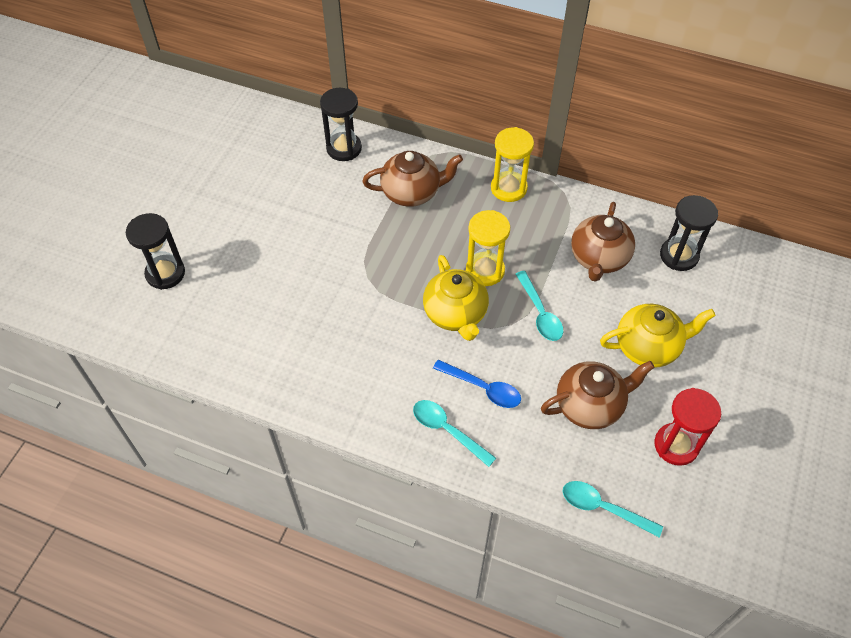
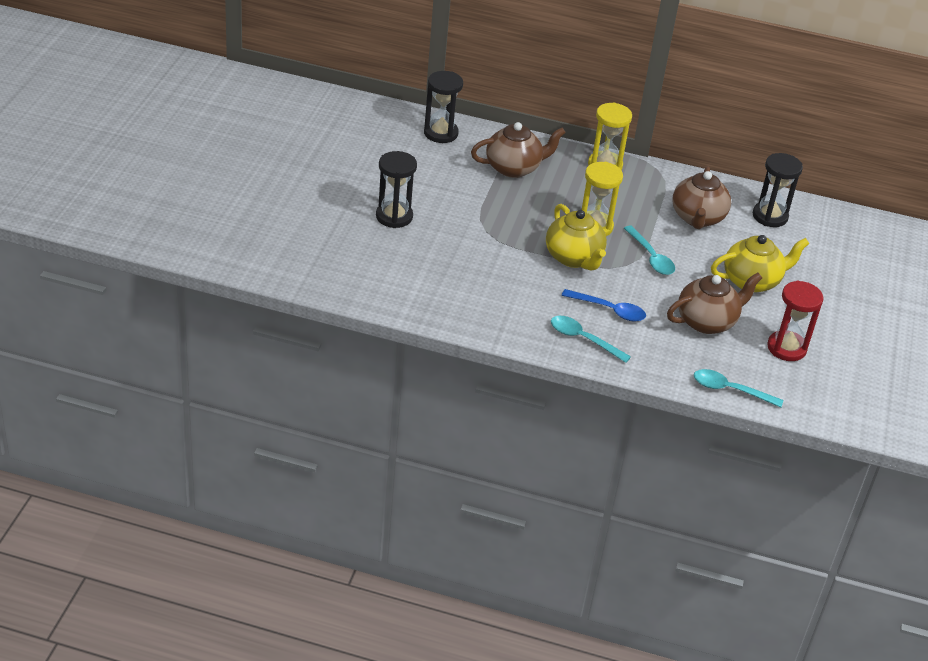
camera: 10 degrees left, 15 degrees down
black hourglass [126,213,185,290] -> black hourglass moved to [376,151,417,228]

